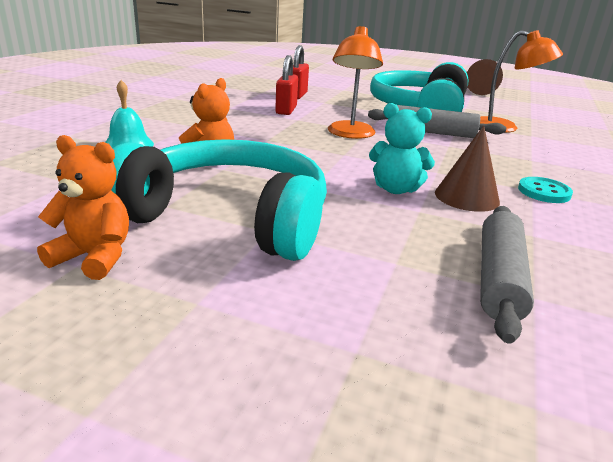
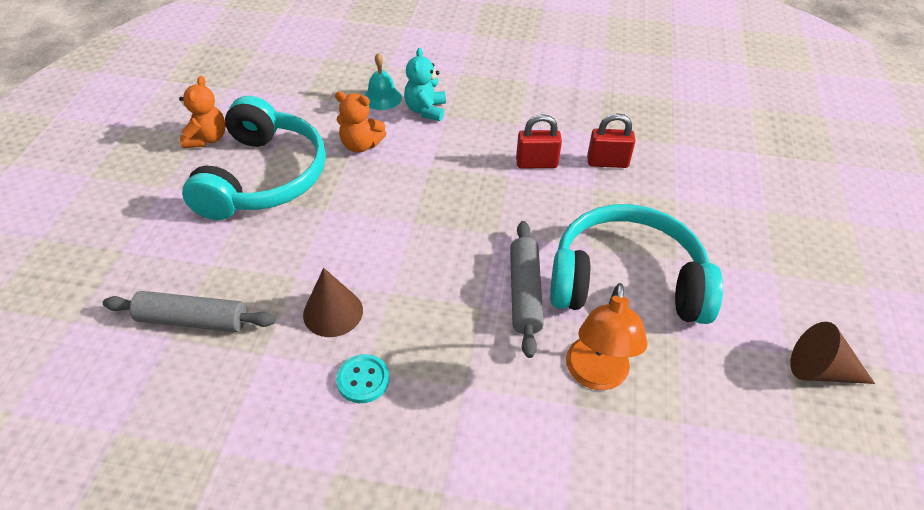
camera: 80 degrees right, 20 degrees up
orange lamp [328,26,383,139] -> none
turquoise teddy bear [369,103,435,194] -> turquoise teddy bear moved to [404,48,446,121]

